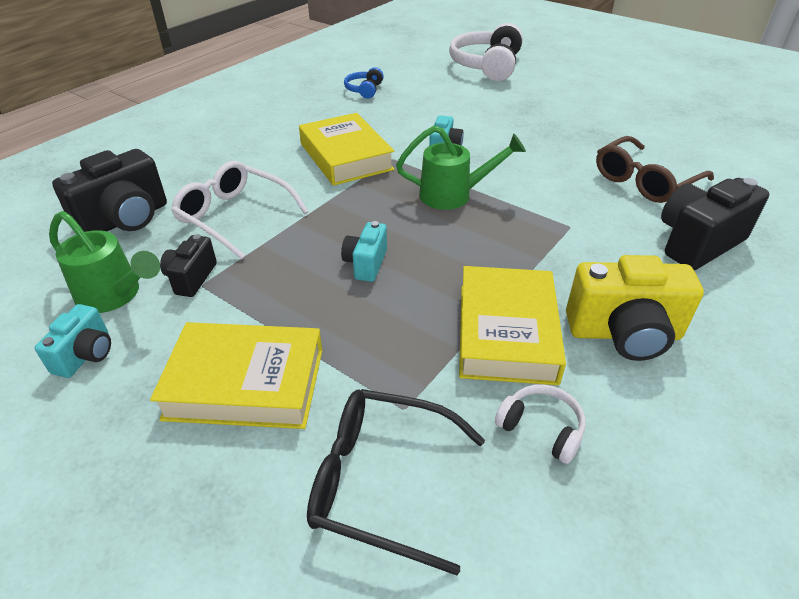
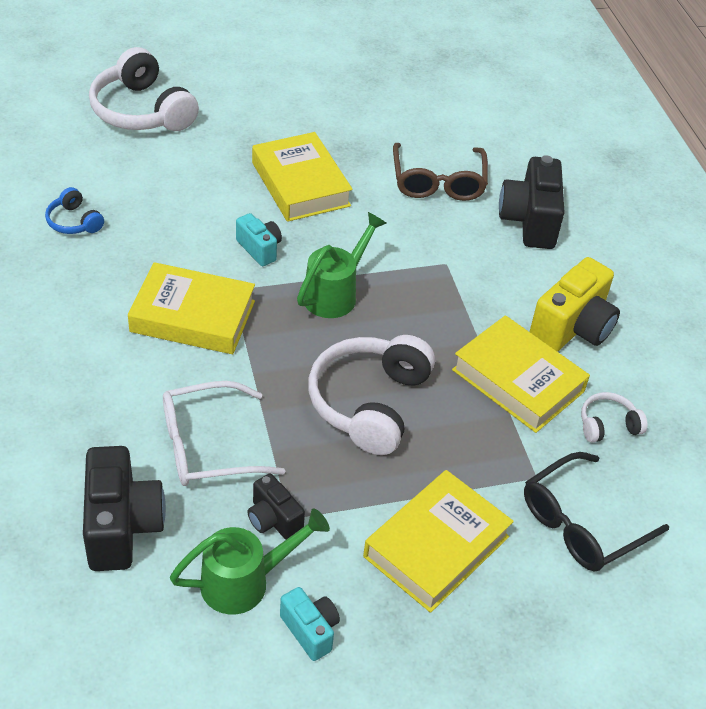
camera: 55 degrees left, 5 degrees up
turquoise camera [341,221,387,282] -> white headphones [308,335,435,455]
none -> yellow book [252,132,353,222]

